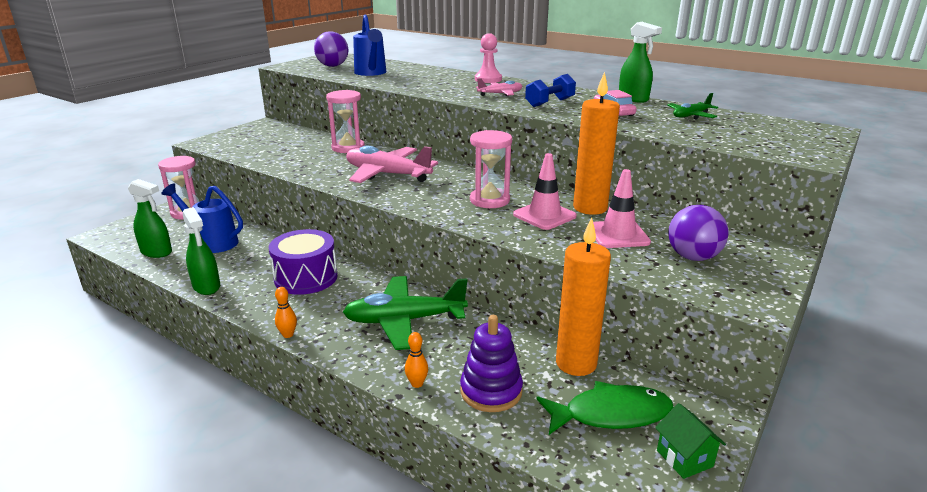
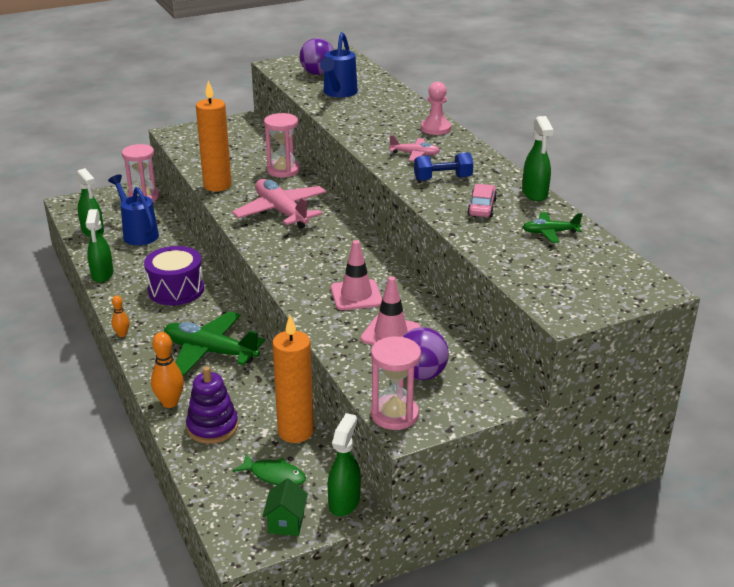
camera: 30 degrees right, 5 degrees up
orange bowling pin [405,332,428,388] -> orange bowling pin [151,332,184,408], size x1.68
pink hourglass [470,130,512,208] -> pink hourglass moved to [371,336,421,430]
green fish [536,381,674,435] -> green fish [233,454,306,485], size x0.66
orange candle [573,72,620,215] -> orange candle moved to [196,80,232,191]
none -> green spray bottle [327,413,361,516]

